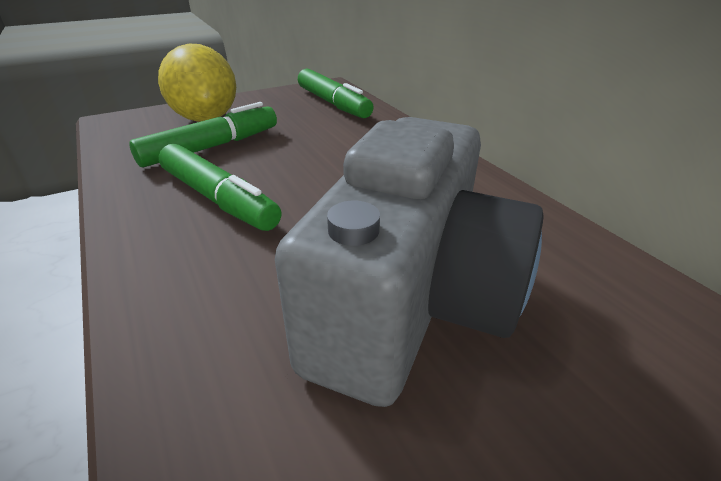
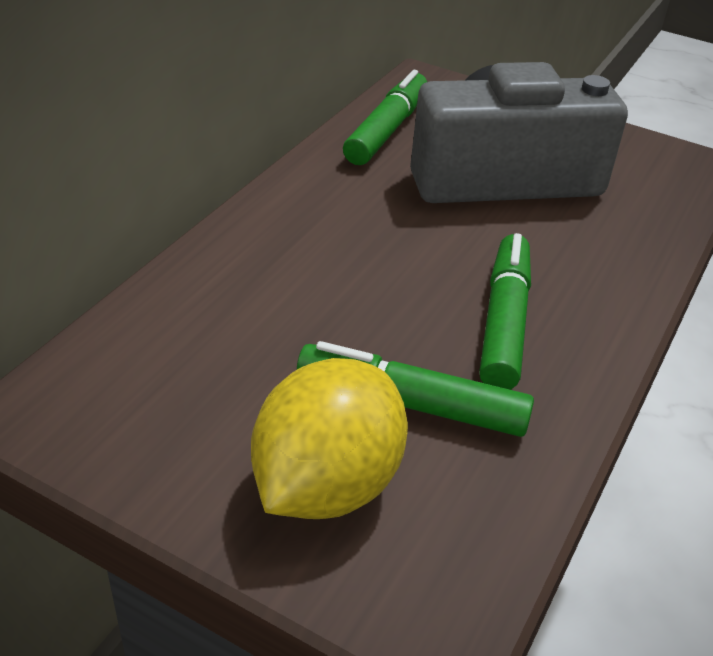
camera: 125 degrees left, 5 degrees up
green marker [298,69,374,118] -> green marker moved to [343,70,427,165]

